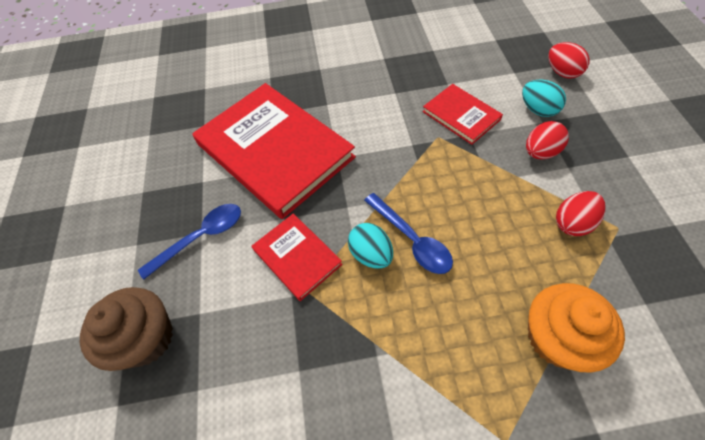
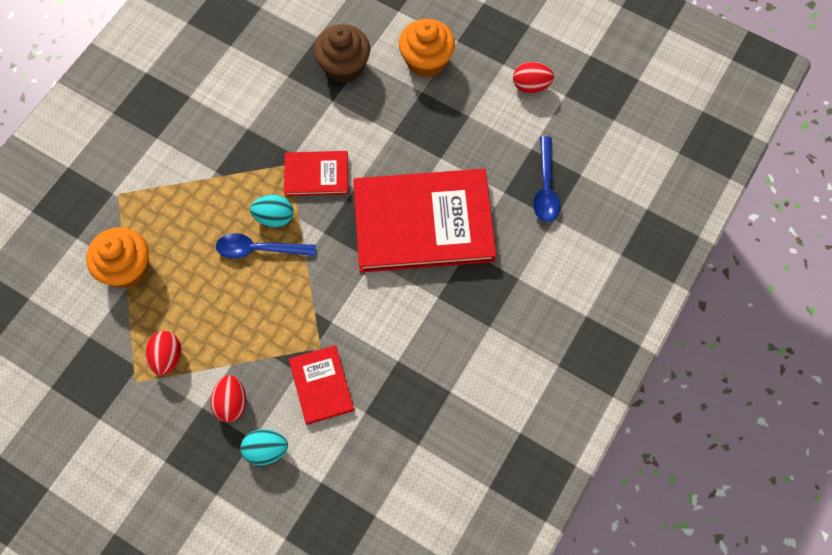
camera: 125 degrees right, 10 degrees up
blue spoon [138,204,241,280] -> blue spoon moved to [533,136,560,222]
red book [423,84,503,145] -> red book turned 75 degrees clockwise [289,345,354,425]
red egg [548,42,590,79] -> red egg moved to [513,62,554,93]
none -> orange cupcake [399,19,455,78]

